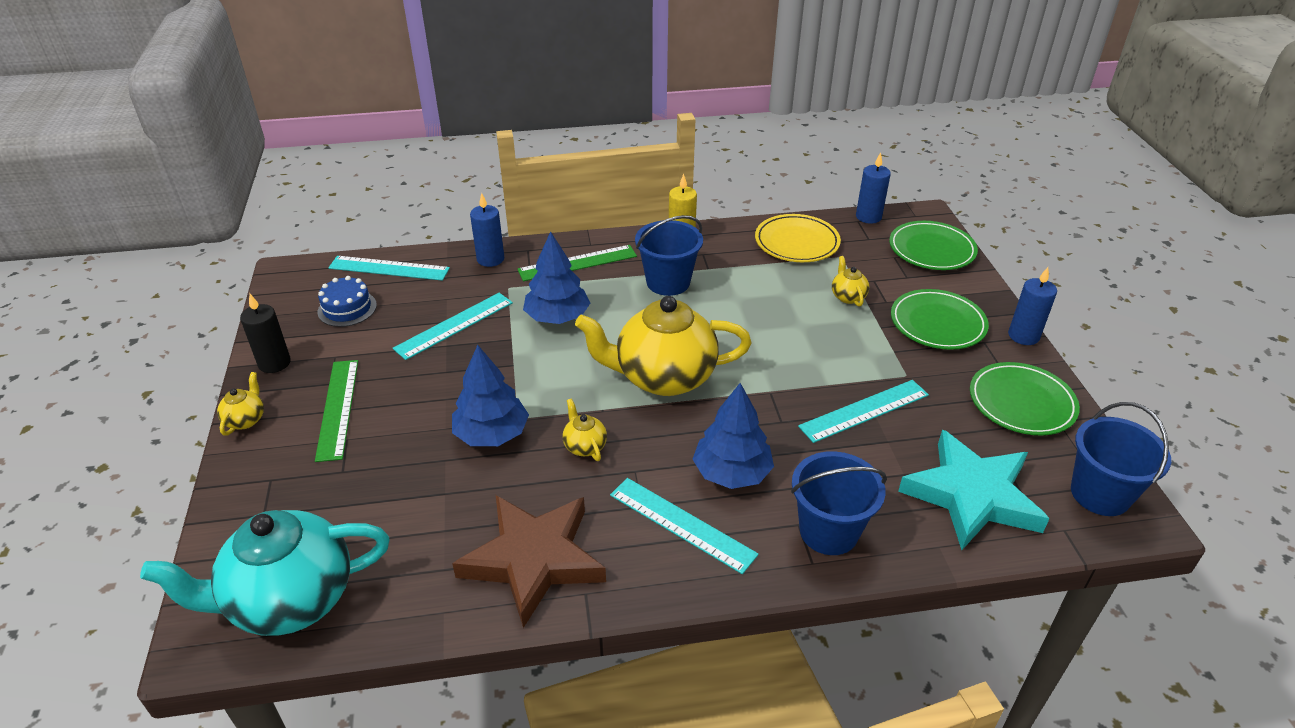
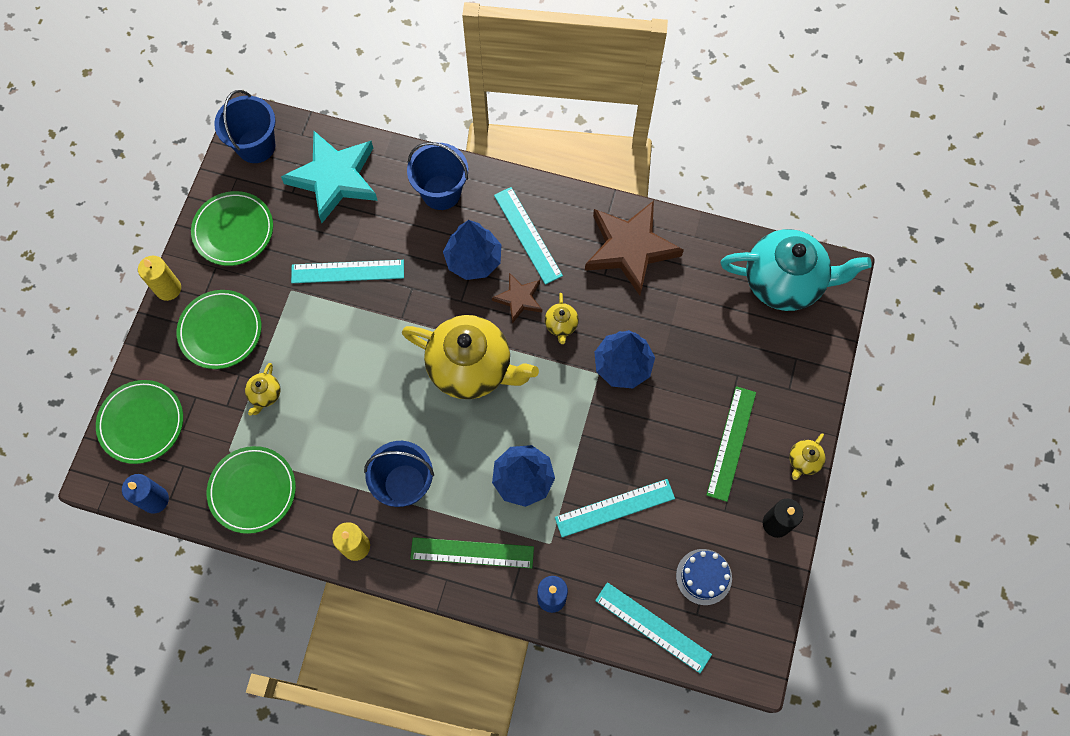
camera: 155 degrees left, 30 degrees up
yellow plate [755,214,841,262] -> green plate [207,446,296,534]
blue candle [1008,267,1057,345] -> yellow candle [138,256,181,301]
none -> brown star [492,273,542,324]

